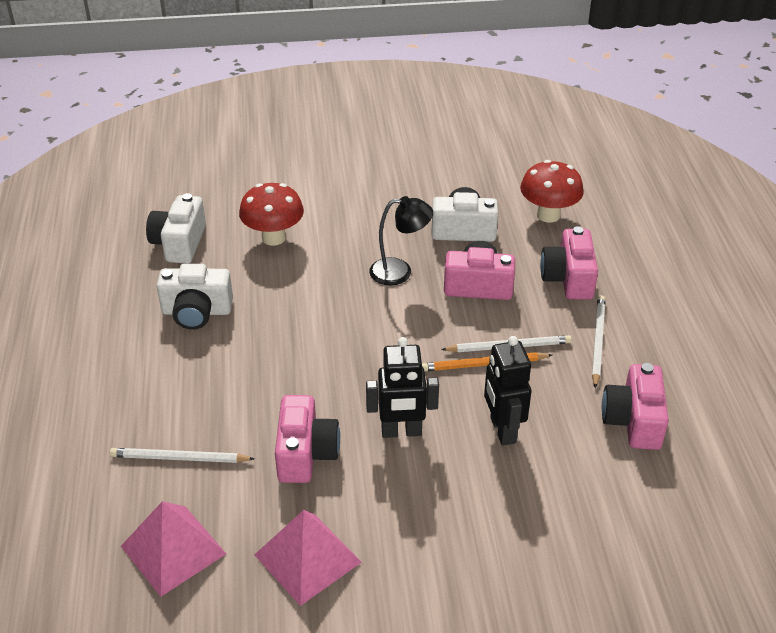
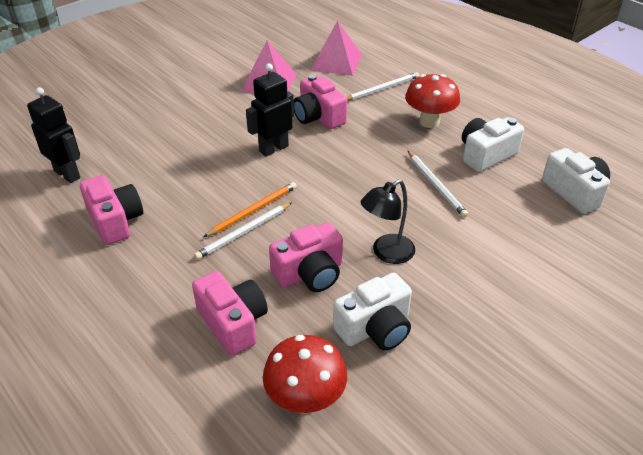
camera: 145 degrees right, 0 degrees up
red mushroom [239,183,304,246] -> red mushroom moved to [405,74,460,128]
black robot [484,336,531,446] -> black robot moved to [27,87,80,183]
white pencil [592,295,605,388] -> white pencil moved to [408,151,468,218]

